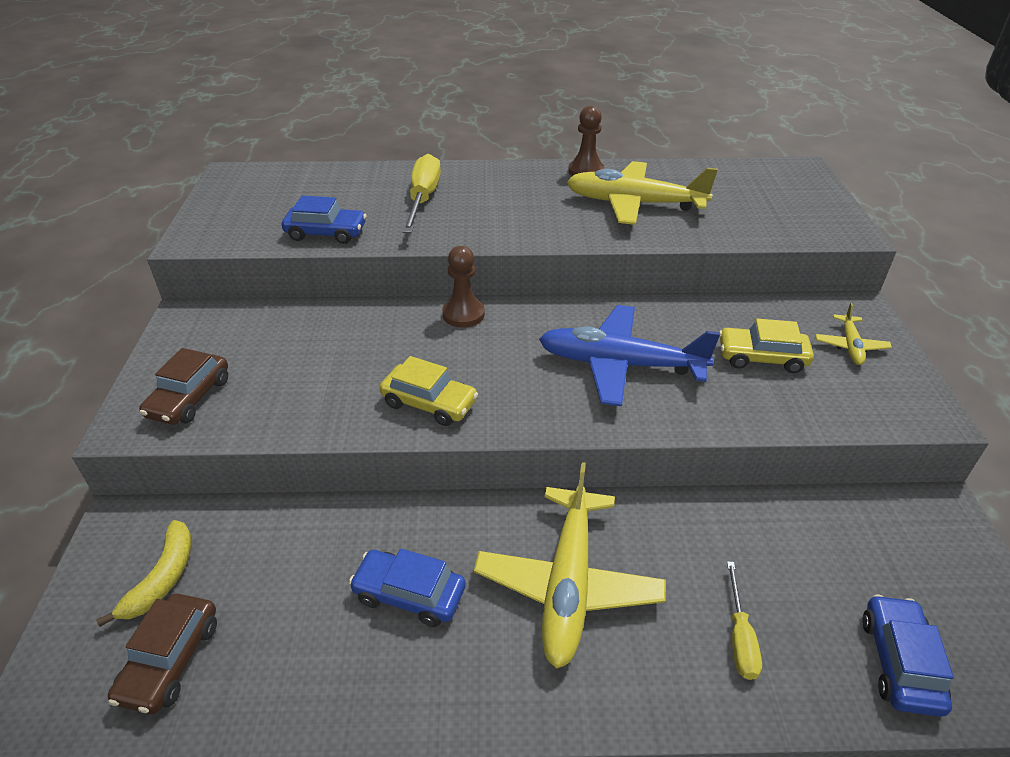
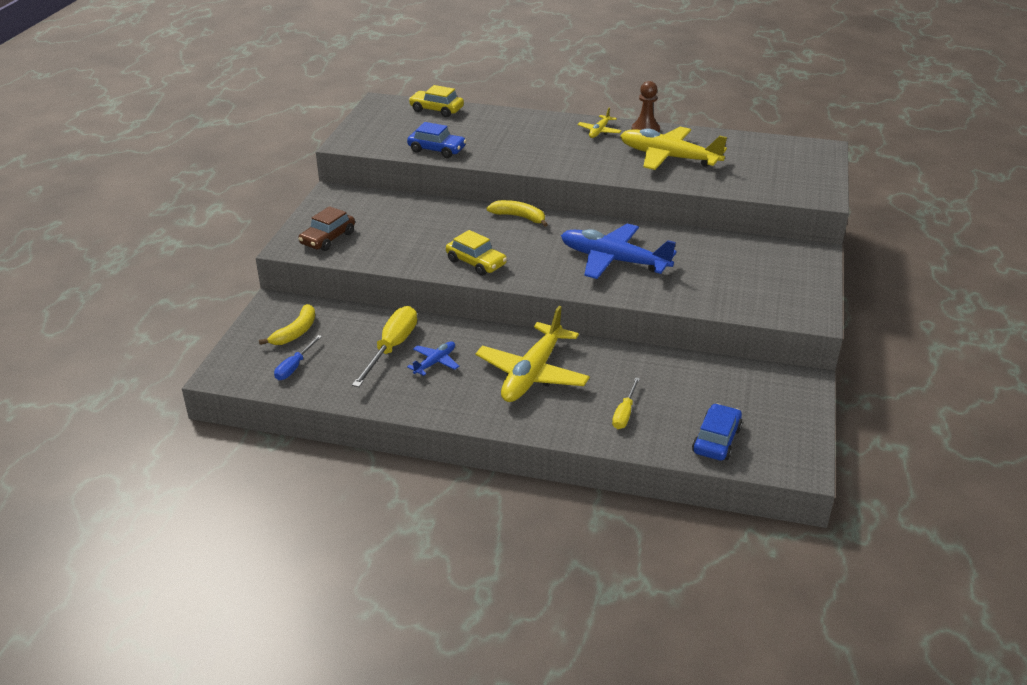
camera: 15 degrees right, 5 degrees down
brown car [108,594,217,714] -> blue screwdriver [274,335,322,380]
blue car [349,549,466,627] -> blue plane [407,341,459,376]
yellow screwdriver [402,154,441,233] -> yellow screwdriver moved to [352,306,417,387]
brown pawn [442,246,485,328] -> yellow banana [487,200,548,227]
yellow car [719,319,814,373] -> yellow car moved to [409,85,464,117]
yellow plane [815,303,892,365] -> yellow plane moved to [577,107,622,138]

